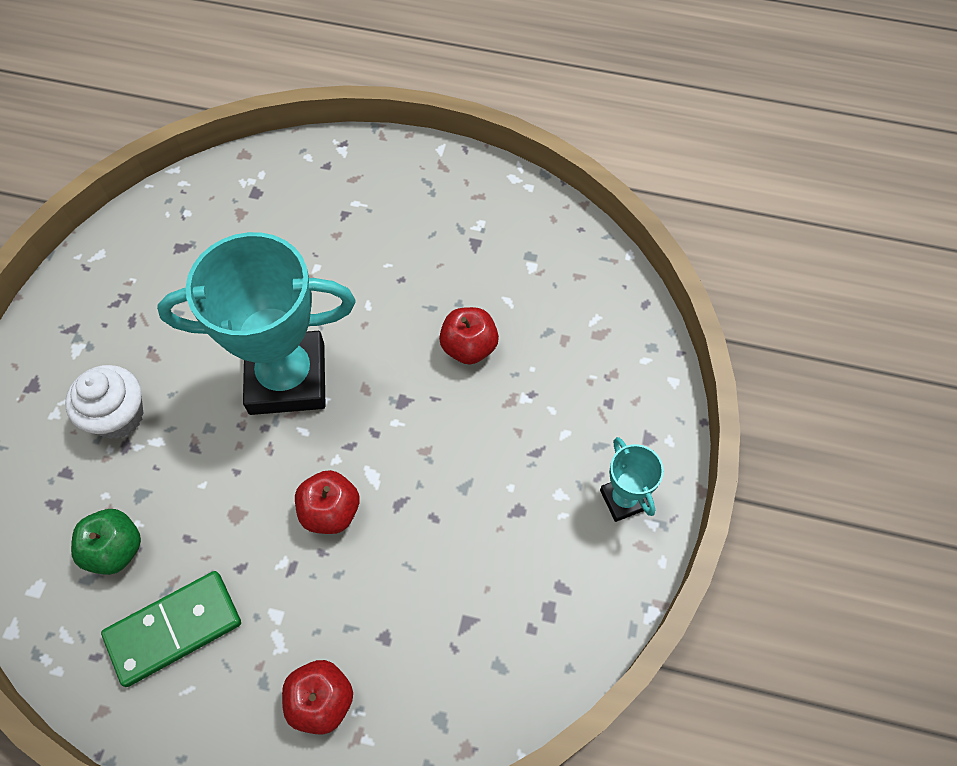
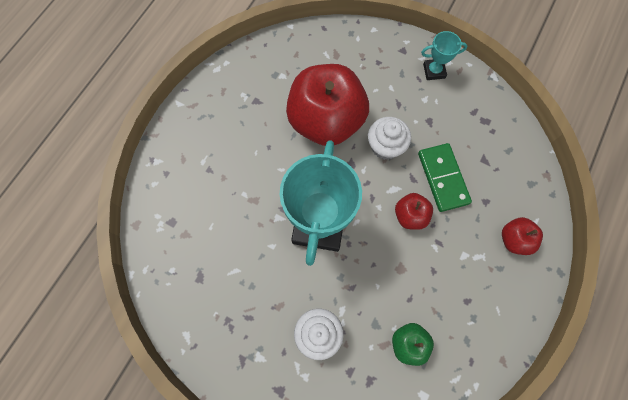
camera: 75 degrees left, 10 degrees up
green domino [101,571,241,687] -> green domino moved to [418,143,472,212]
red apple [439,307,499,365] -> red apple [286,64,369,146], size x2.26
none -> white cupcake [368,117,411,160]

